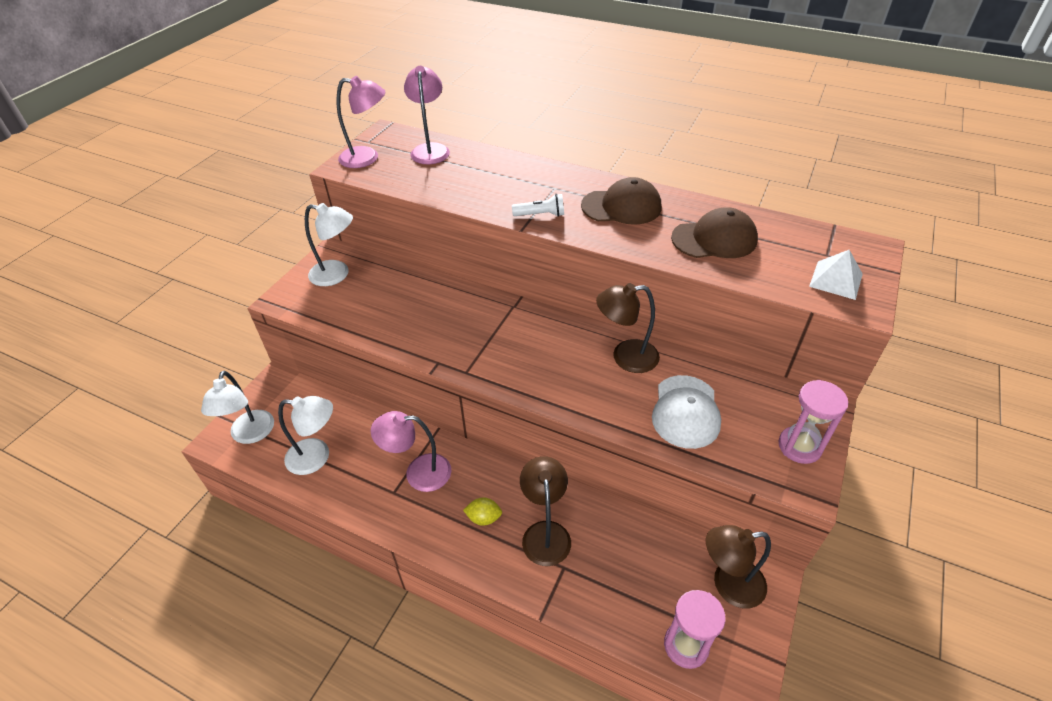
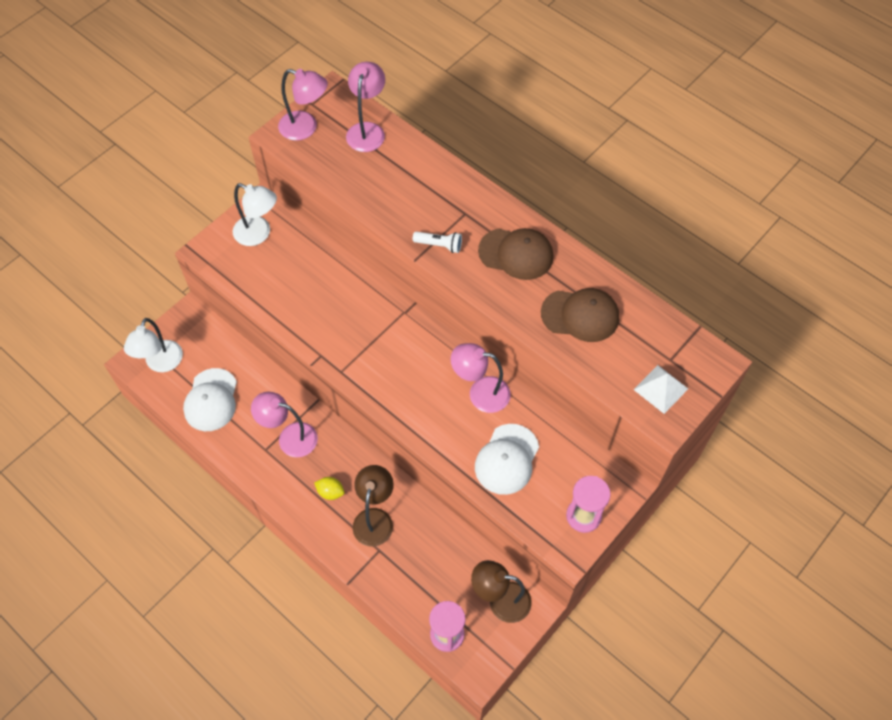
camera: 15 degrees right, 15 degrees up
white lamp [278,396,333,475] -> white cap [183,368,237,431]
brown lamp [596,283,660,373] -> pink lamp [450,343,511,413]

